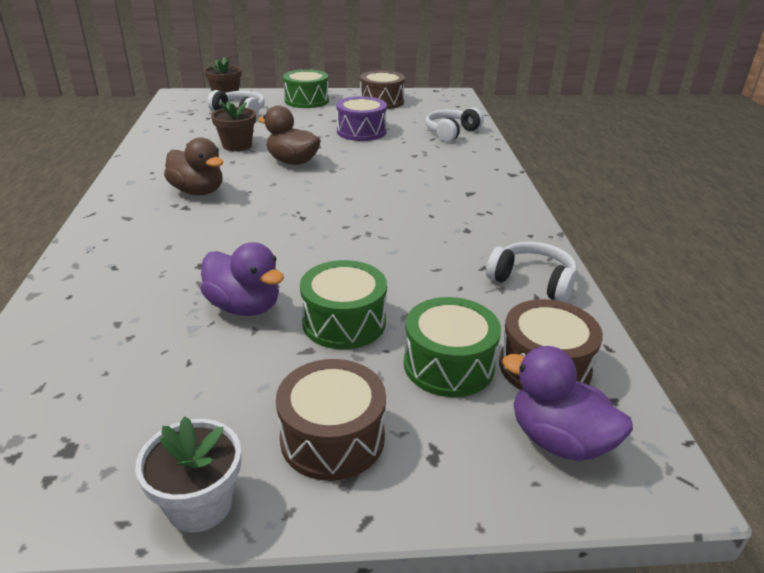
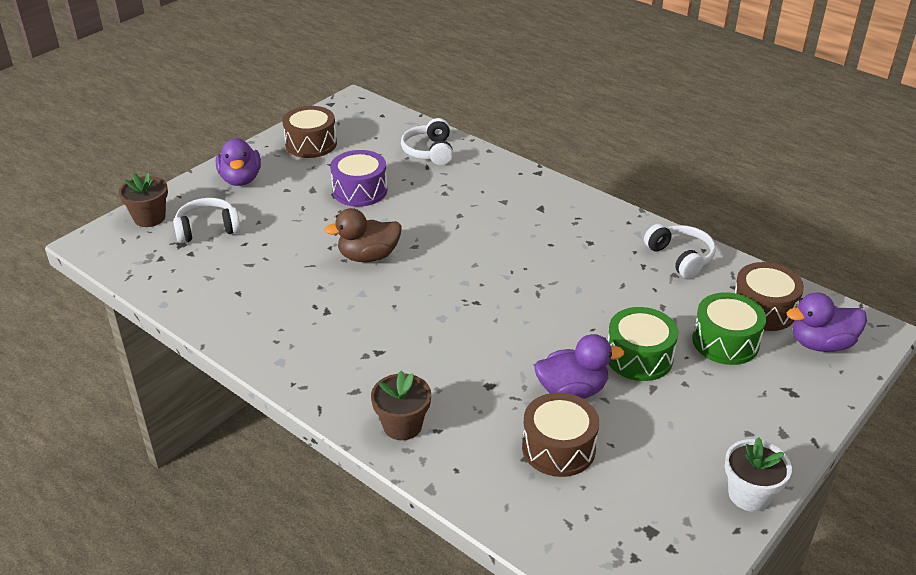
camera: 45 degrees left, 5 degrees up
brown duck [164,137,223,195] -> none
brown flower pot [211,101,256,151] -> brown flower pot moved to [371,370,431,440]
brown drum [276,359,386,481] -> brown drum moved to [522,392,599,477]
green drum [283,69,329,108] -> purple duck [216,137,261,186]
white headphones [486,242,577,302] -> white headphones turned 75 degrees clockwise [644,224,716,278]

